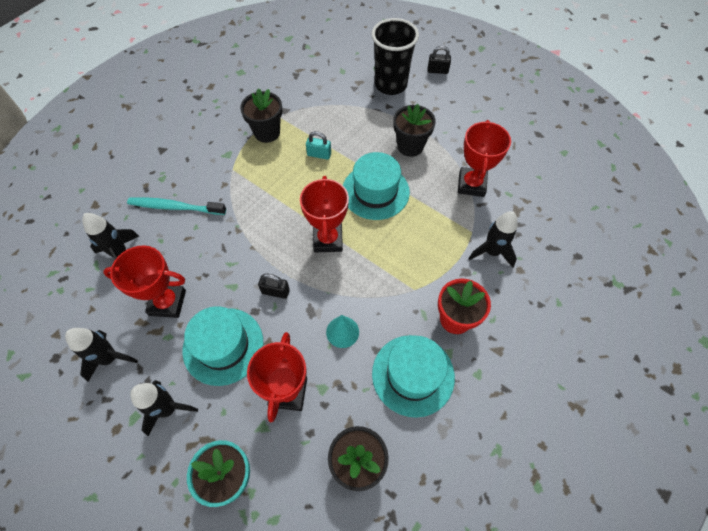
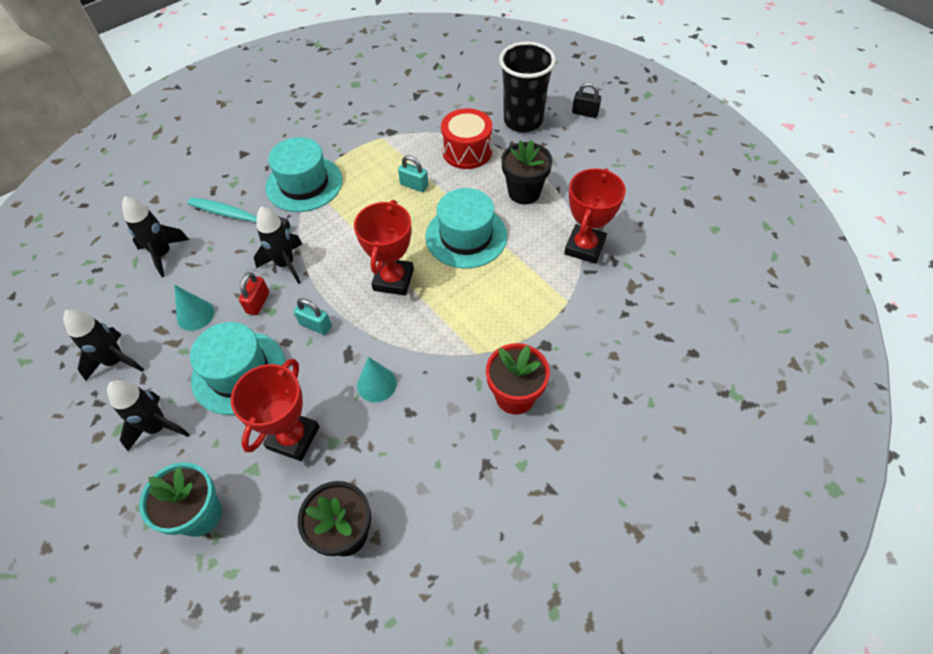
camera: 15 degrees right, 5 degrees down
red trophy [103,246,186,318] -> turquoise cone [174,285,214,331]
black flower pot [240,88,282,143] -> none
black padlock [258,274,290,299] -> turquoise padlock [294,298,332,335]
turquoise hat [372,335,455,418] -> turquoise hat moved to [265,137,342,212]
black rocket [468,211,518,267] -> black rocket moved to [254,206,302,284]
none -> red padlock [239,272,269,315]
none -> red drum [441,108,492,169]

